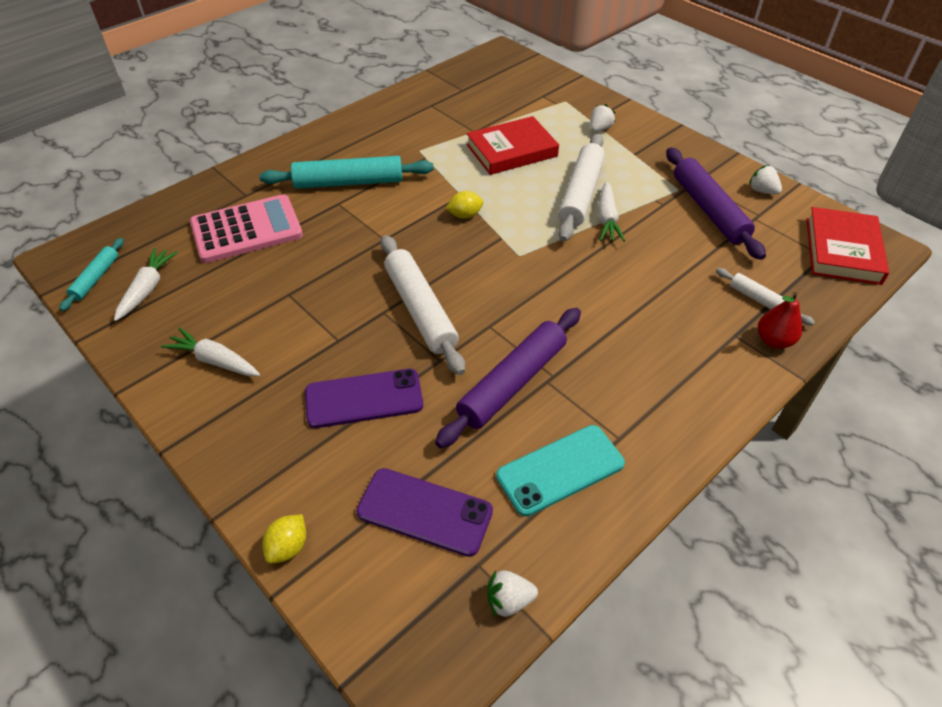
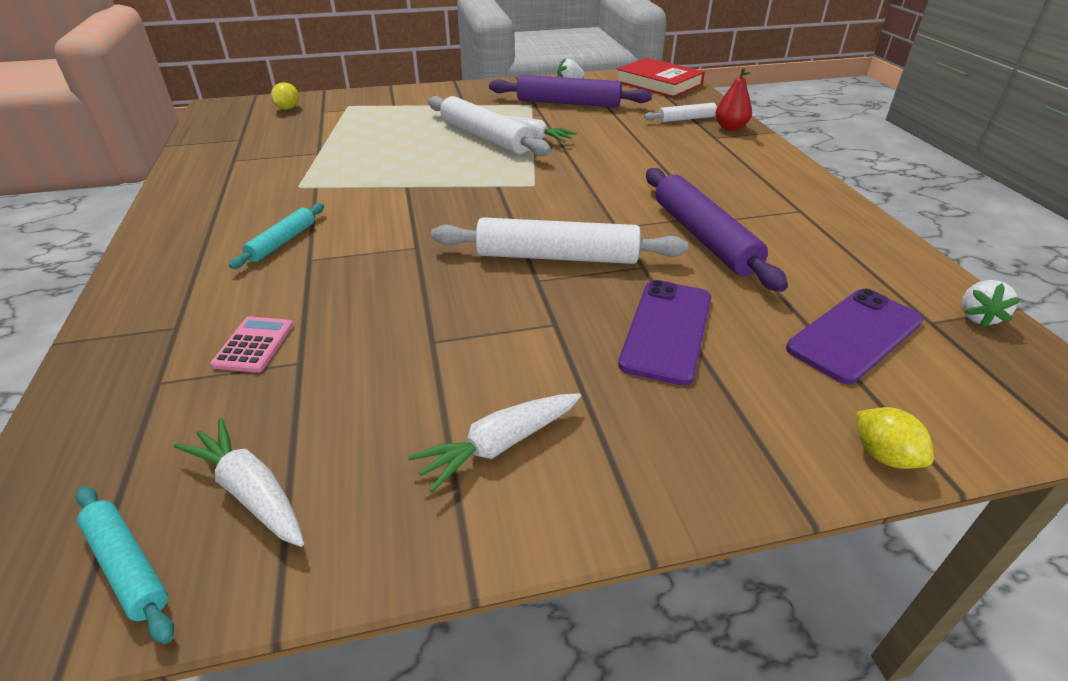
camera: 60 degrees left, 10 degrees down
pink calculator [190,194,303,263] -> pink calculator [211,317,293,373], size x0.46
turquoise rolling pin [259,156,434,189] -> turquoise rolling pin [229,203,324,269], size x0.54
yellow lemon [446,191,483,219] -> yellow lemon moved to [271,82,299,110]
red book [466,116,559,175] -> none
turquoise phone [496,425,625,516] -> none
white strawberry [590,104,616,132] -> none

